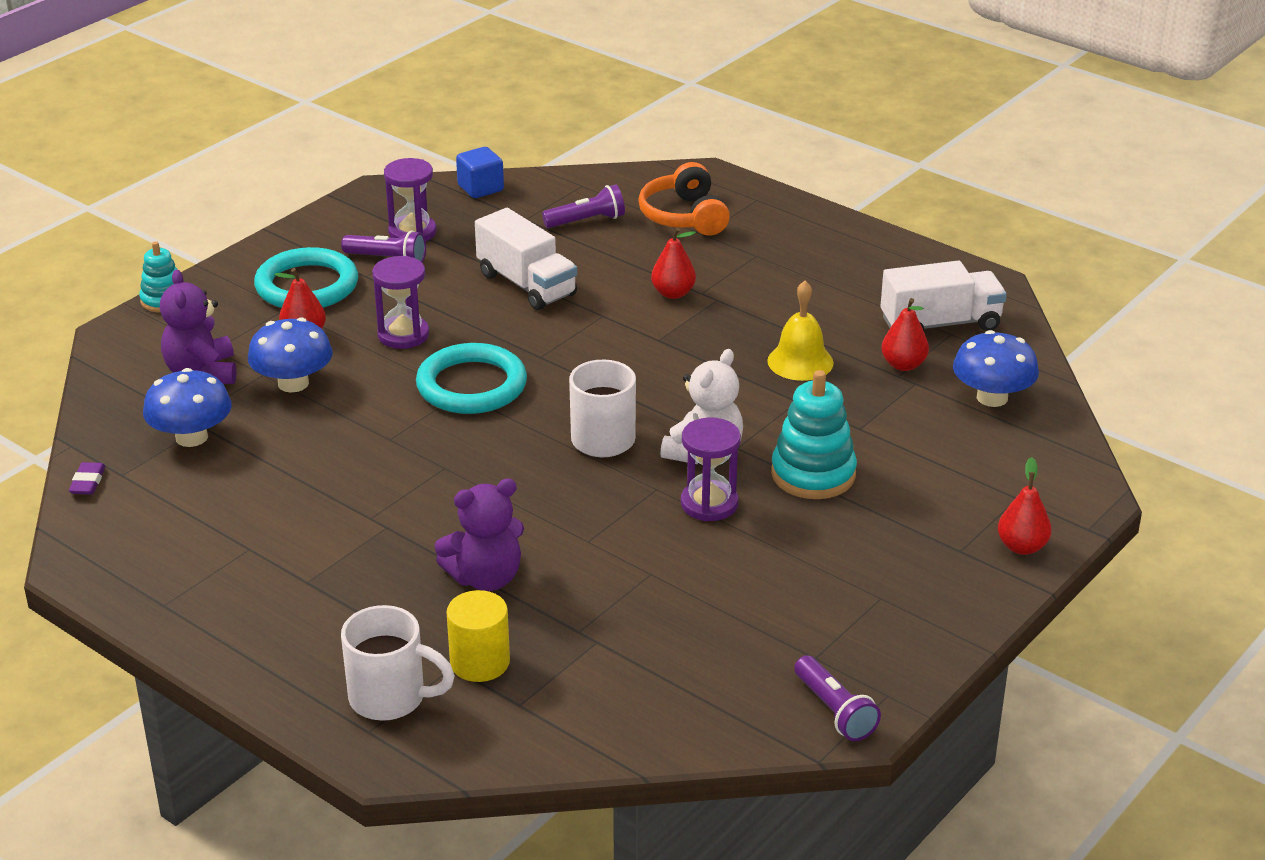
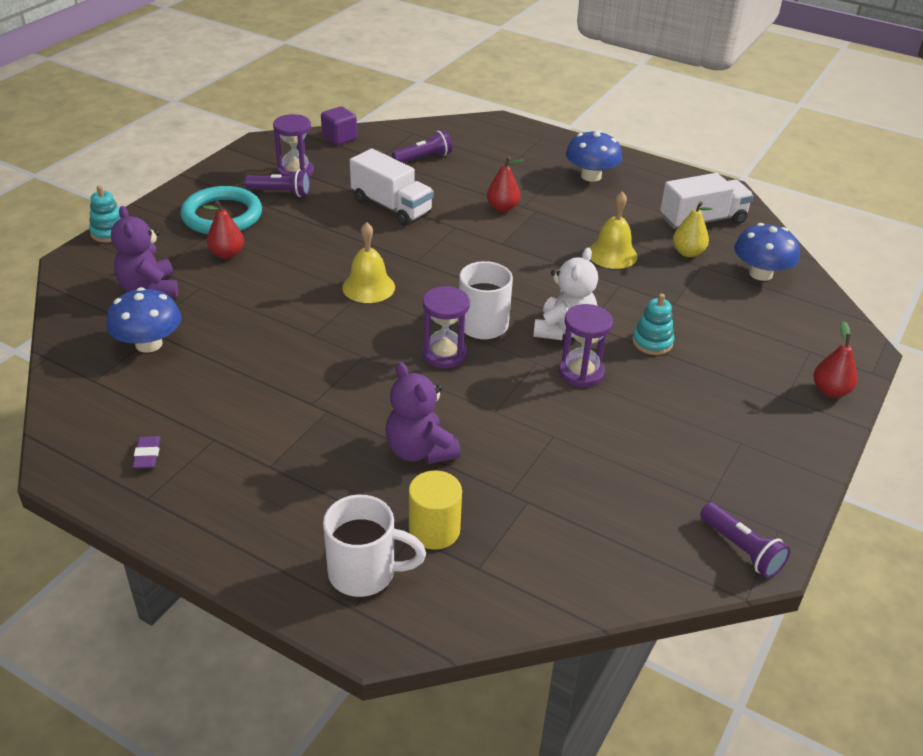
camera: 10 degrees left, 5 degrees up
purple eraser [69,462,105,495] -> purple eraser moved to [132,436,161,469]
blue mushroom [248,317,333,392] -> blue mushroom moved to [566,130,622,182]
purple hourglass [372,256,429,349] -> purple hourglass moved to [422,286,470,368]
turquoise ring [416,343,527,414] -> yellow bell [342,222,395,303]
purple teddy bear [434,478,524,591] -> purple teddy bear turned 90 degrees clockwise [386,362,461,464]
blue cube [456,147,504,198] -> purple cube [321,106,357,145]
orange headphones [638,162,730,236] -> none
turquoise stacking toy [771,370,857,499] -> turquoise stacking toy [632,294,674,355], size x0.61
red pear [881,298,929,371] -> yellow pear [673,201,713,257]

